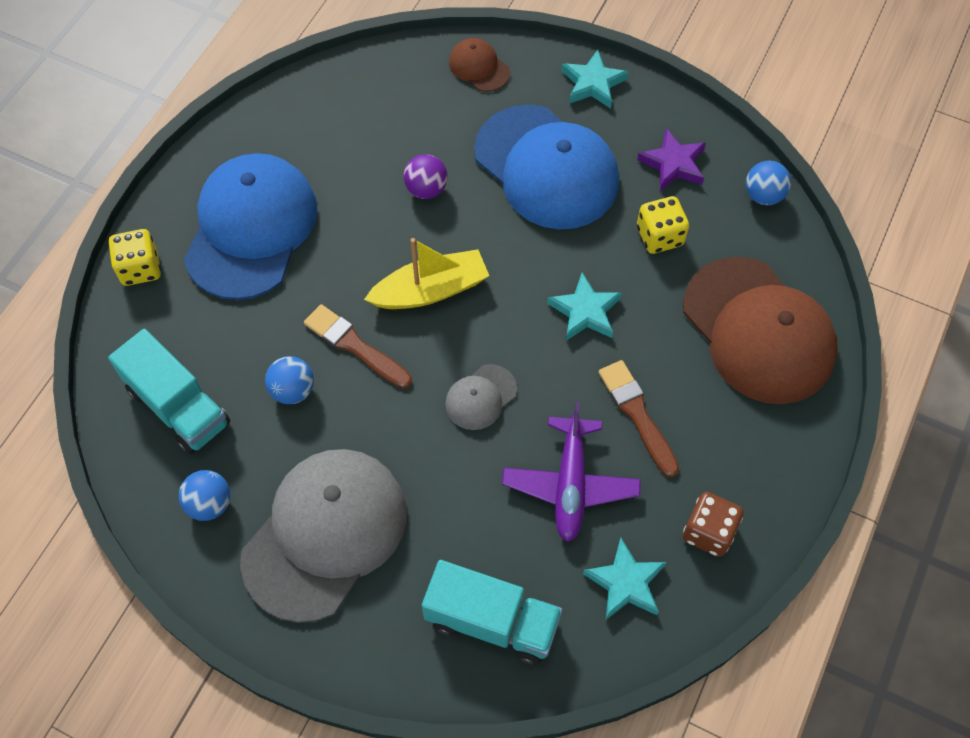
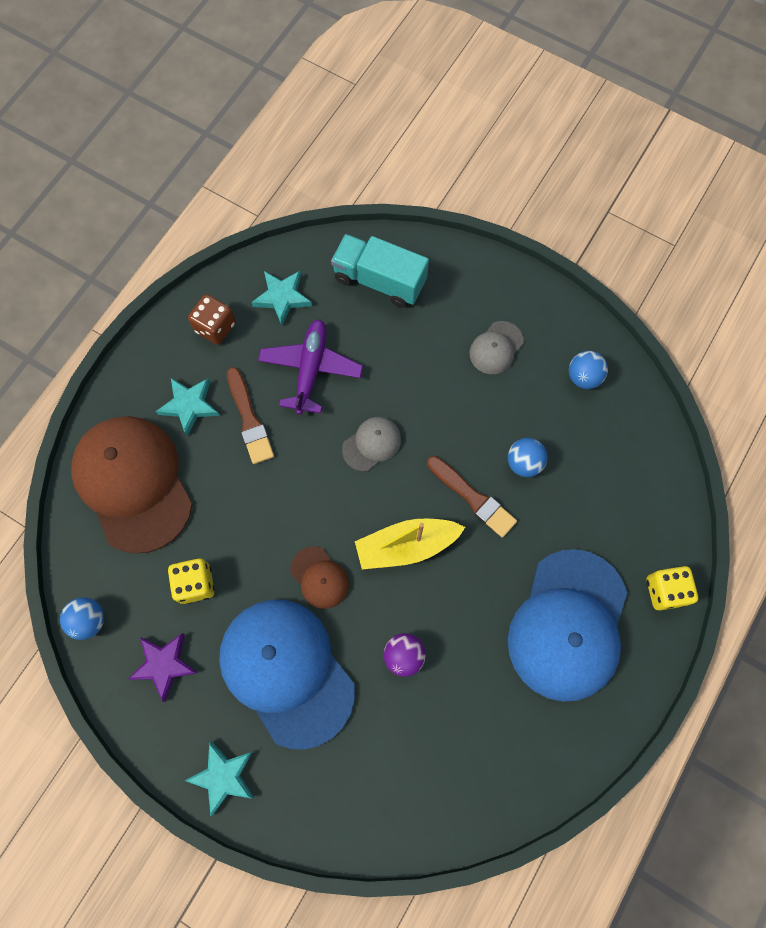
camera: 175 degrees left, 10 degrees up
turquoise truck [108,329,230,454] -> none
grey cap [240,449,407,623] -> grey cap [470,321,524,374], size x0.44
brown cap [449,38,510,92] -> brown cap moved to [290,547,349,609]
turquoise star [547,272,622,341] -> turquoise star moved to [156,378,220,436]

